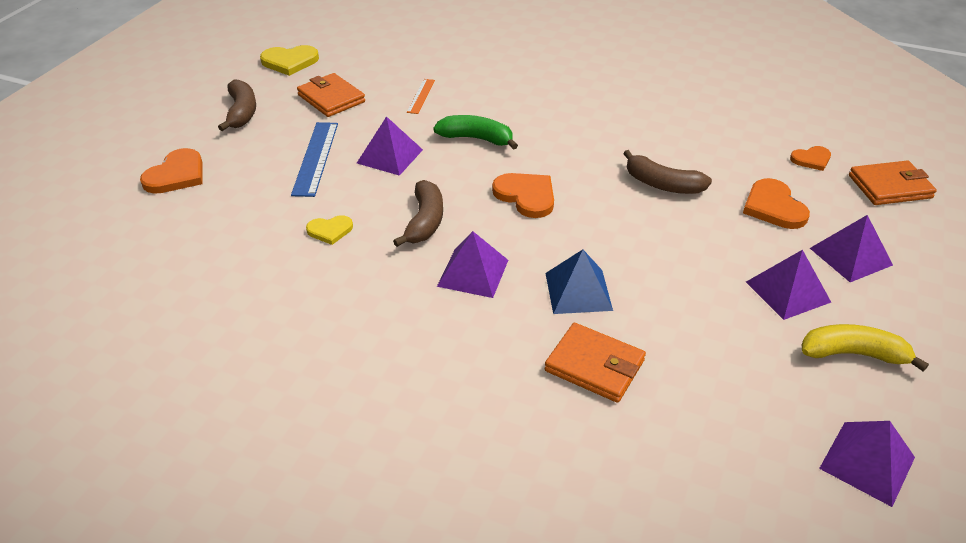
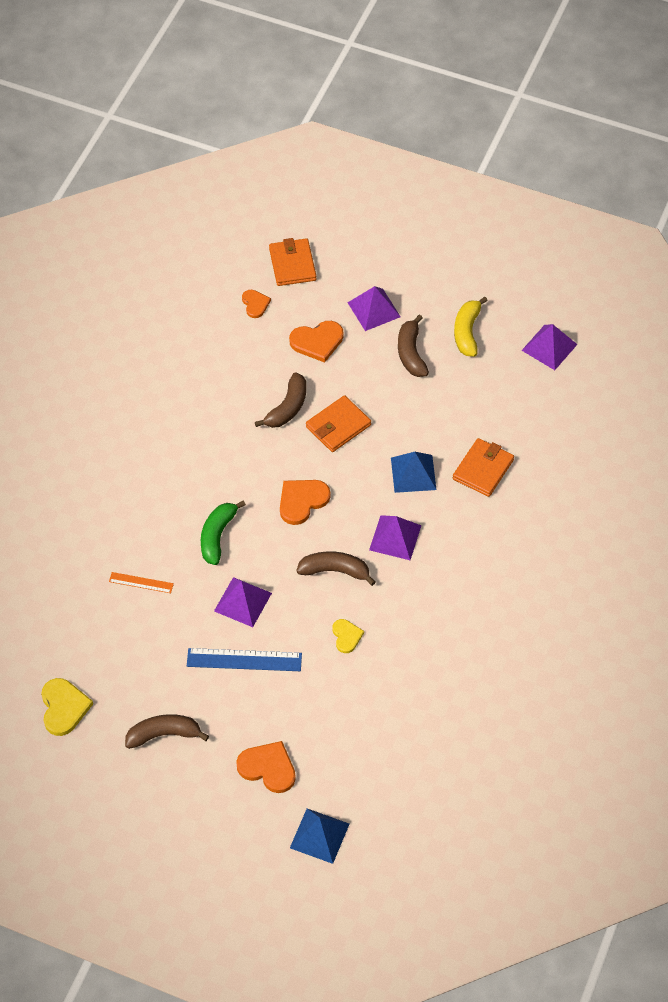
camera: 90 degrees left, 15 degrees up
orange wallet [297,73,365,117] -> orange wallet moved to [306,395,371,452]
purple pyramid [746,250,831,320] -> brown banana [398,315,429,377]
none -> blue pyramid [290,809,349,864]

